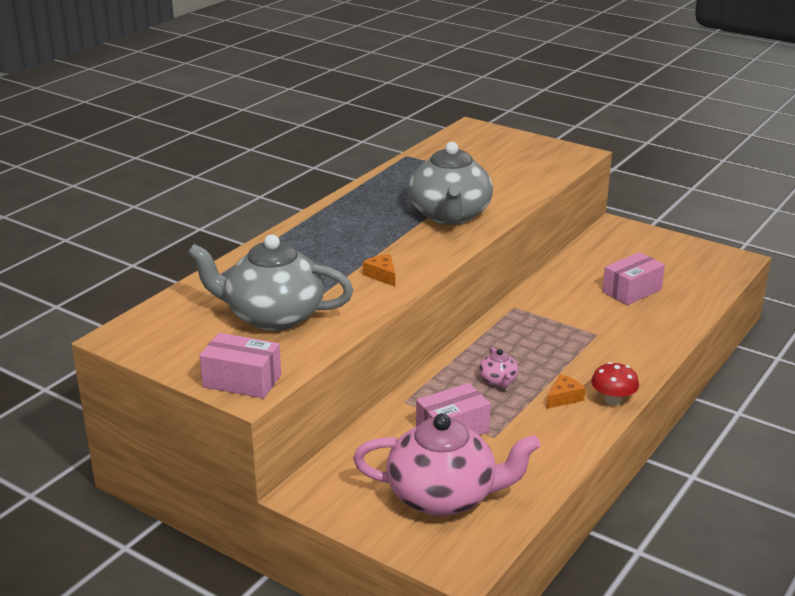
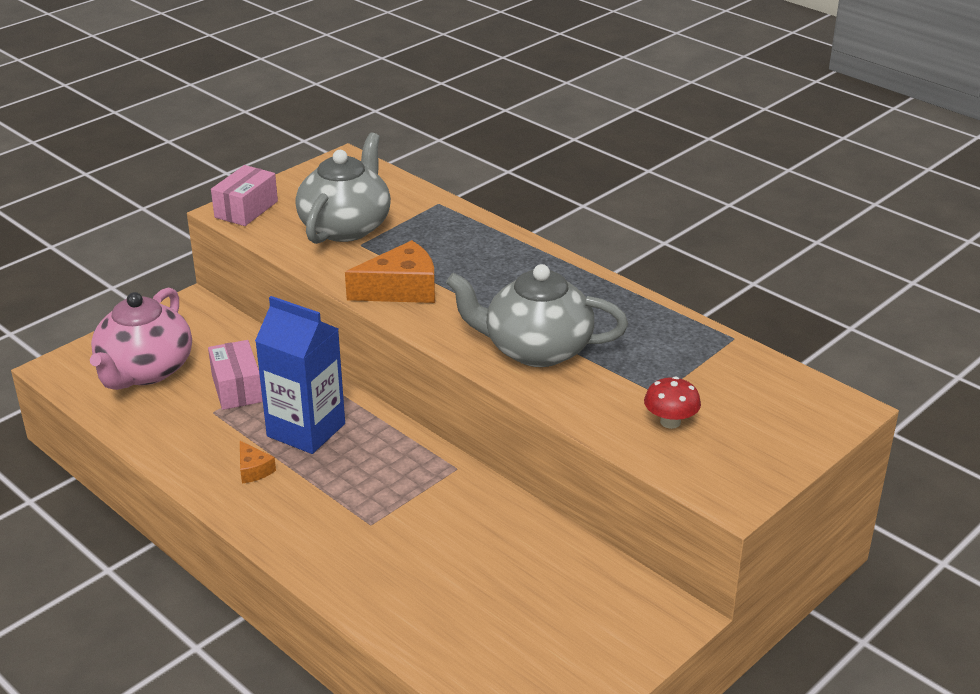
camera: 100 degrees right, 5 degrees up
orange cheese [363,254,395,287] -> orange cheese [345,240,435,303], size x2.01
pink teapot [479,347,519,388] -> blue carton [255,296,345,454]
red mushroom [591,362,639,406] -> red mushroom moved to [644,377,701,429]
pink box [602,252,665,305] -> none

